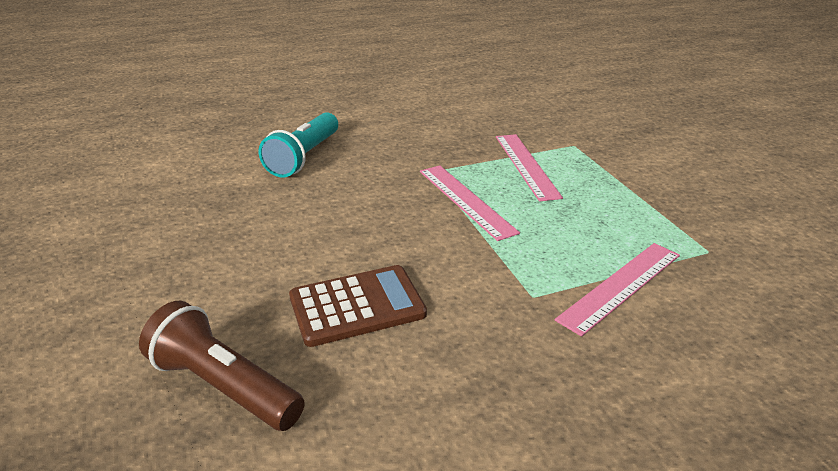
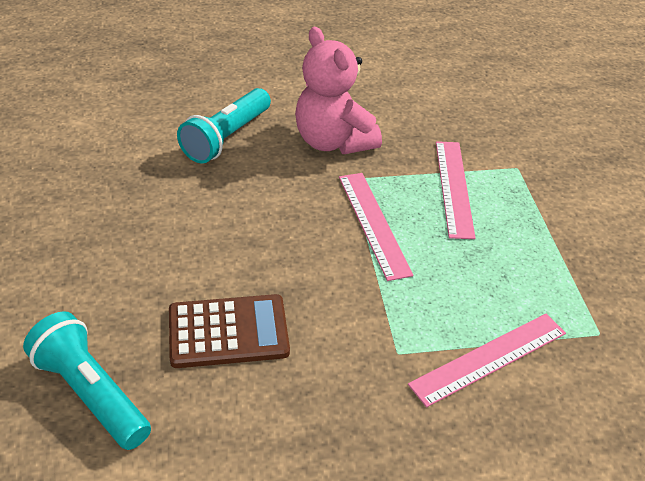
camera: 10 degrees right, 10 degrees up
brown flashlight [139,301,305,431] -> turquoise flashlight [23,311,151,450]
none -> pink teddy bear [295,27,382,154]

